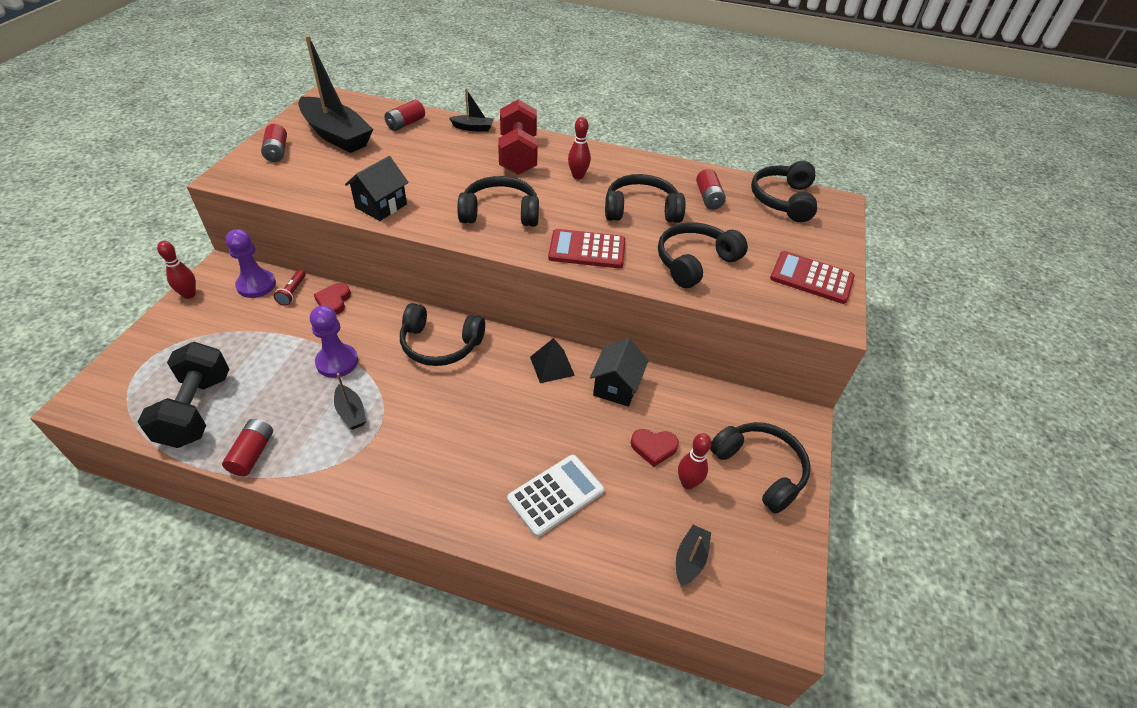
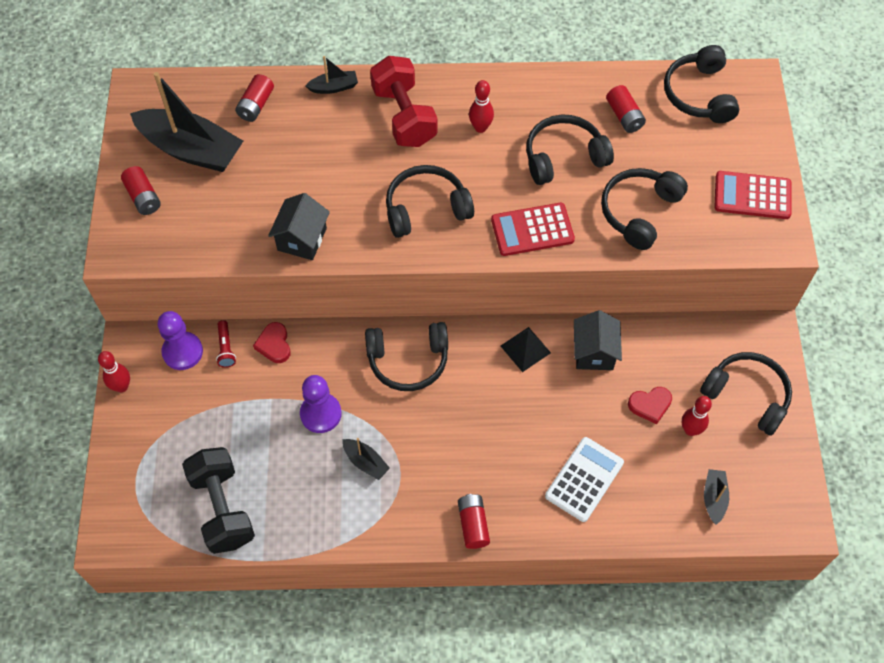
camera: 15 degrees left, 15 degrees up
red battery [222,419,273,476] -> red battery moved to [458,494,490,549]

